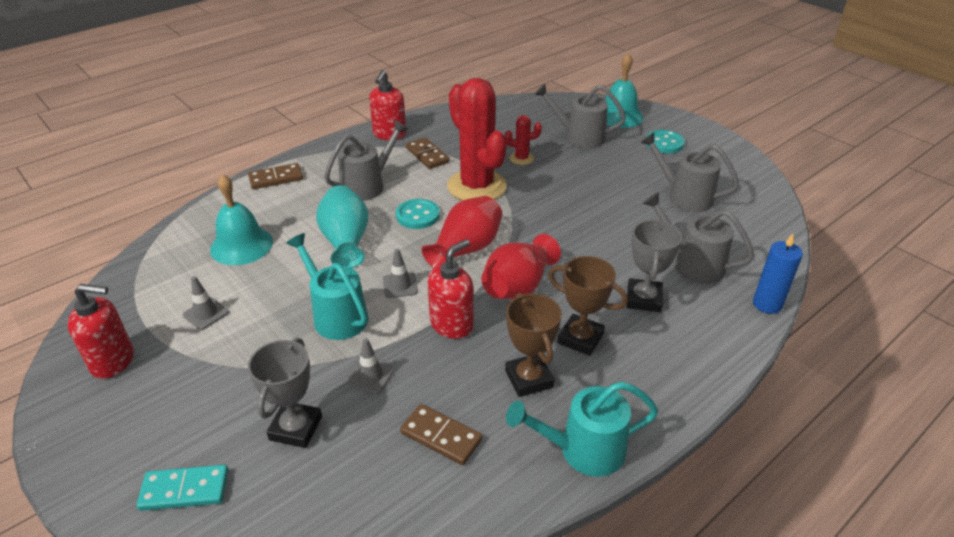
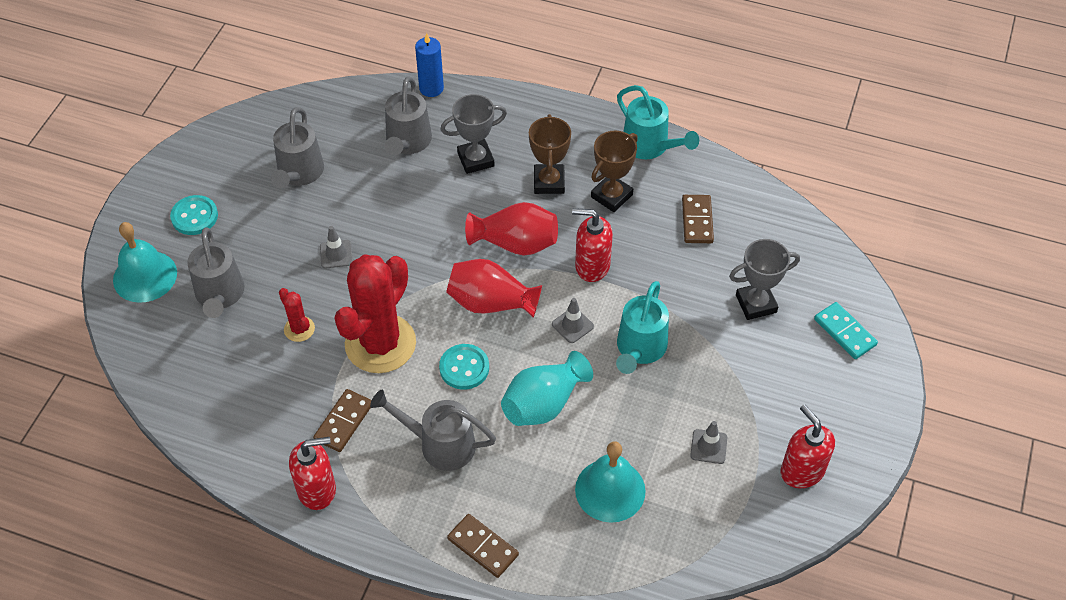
camera: 120 degrees left, 15 degrees up
grey traffic cone [347,338,394,394] -> grey traffic cone moved to [320,226,353,268]

